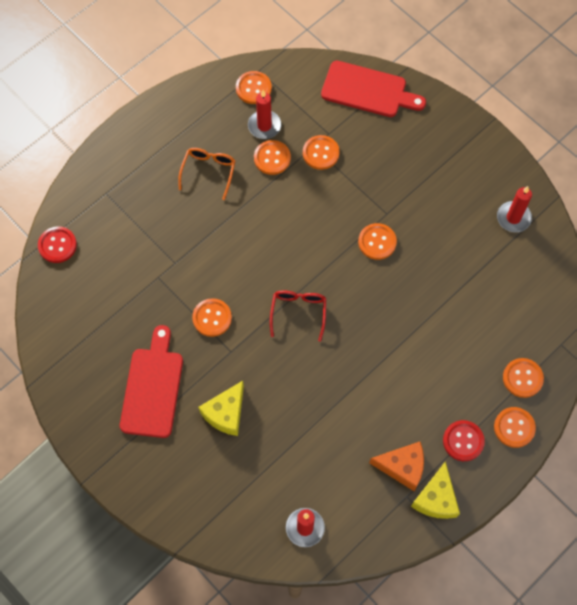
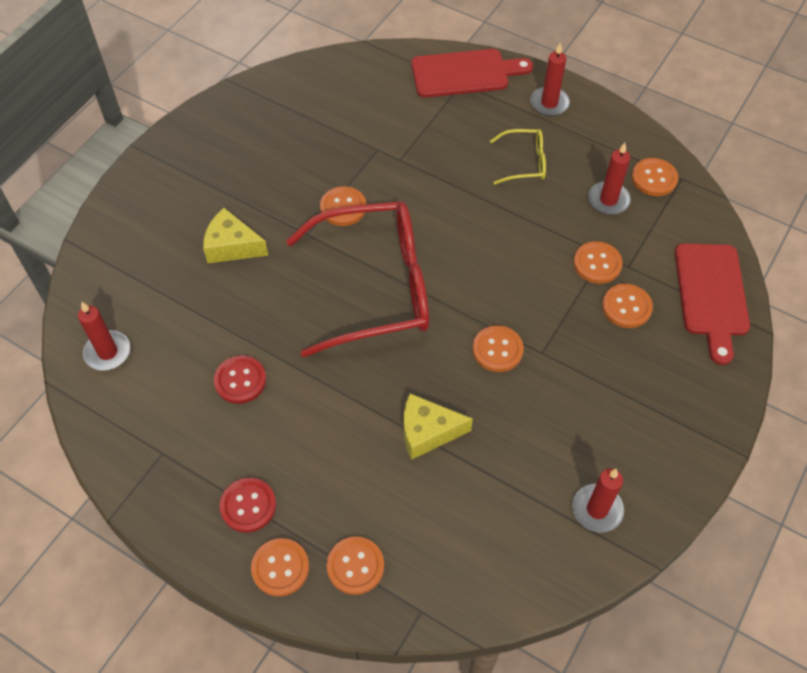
camera: 75 degrees right, 10 degrees down
red button [38,226,77,263] -> red button moved to [214,355,266,404]
red cutting board [120,325,183,438] -> red cutting board moved to [411,49,533,98]
orange glasses [178,148,235,200] -> yellow glasses [490,129,546,185]
orange button [254,140,291,175] -> orange button moved to [602,284,653,328]
red glasses [270,290,326,342] -> red glasses [286,201,429,358], size x2.27
orange cheese [369,441,424,491] -> none
yellow cheese [411,461,460,519] -> yellow cheese moved to [404,394,473,460]
none -> red candle [530,43,570,116]

